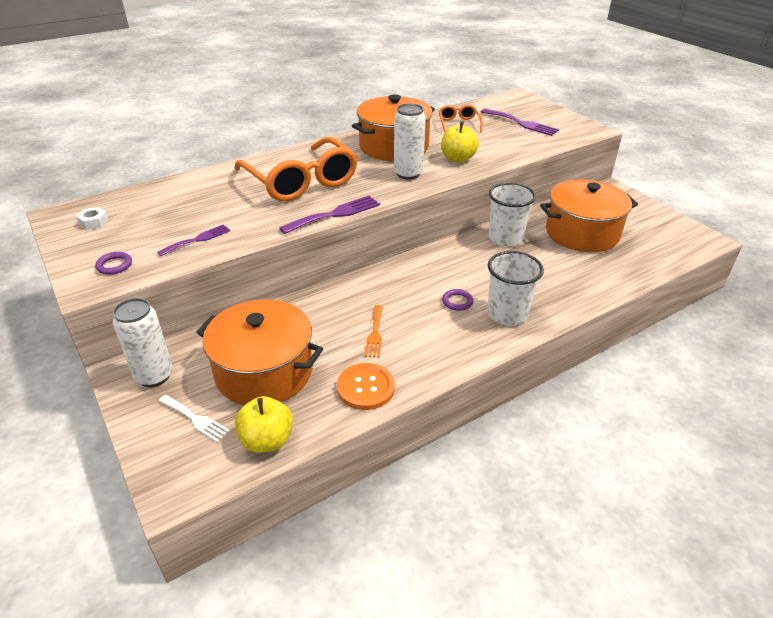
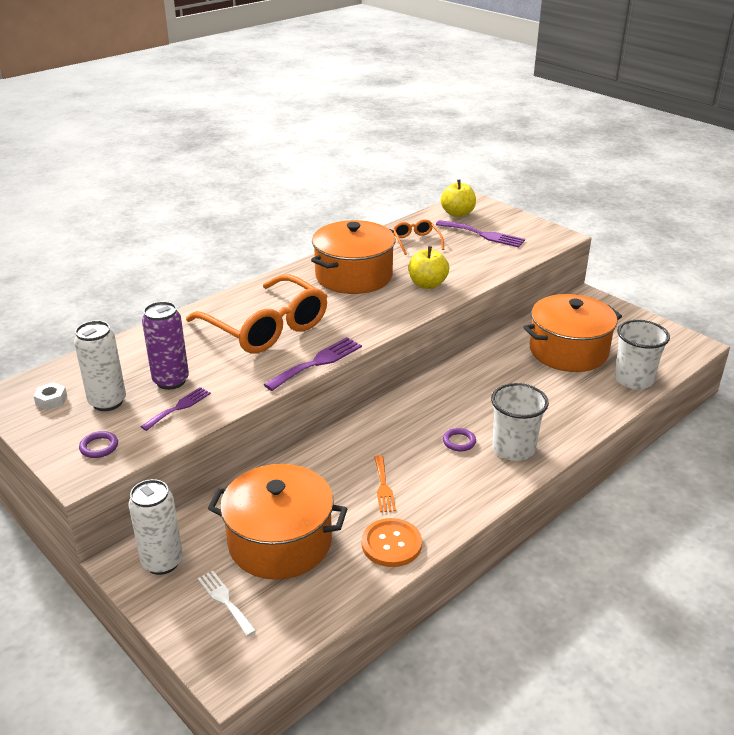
camera: 10 degrees left, 5 degrees down
white fork [159,395,230,443] -> white fork turned 150 degrees counterclockwise [198,571,256,636]
yellow apple [235,396,293,453] -> yellow apple moved to [441,179,476,217]
white can [394,103,426,180] -> white can moved to [74,321,126,411]
white cup [489,183,536,246] -> white cup moved to [614,320,670,389]
none -> purple can [142,301,189,390]

